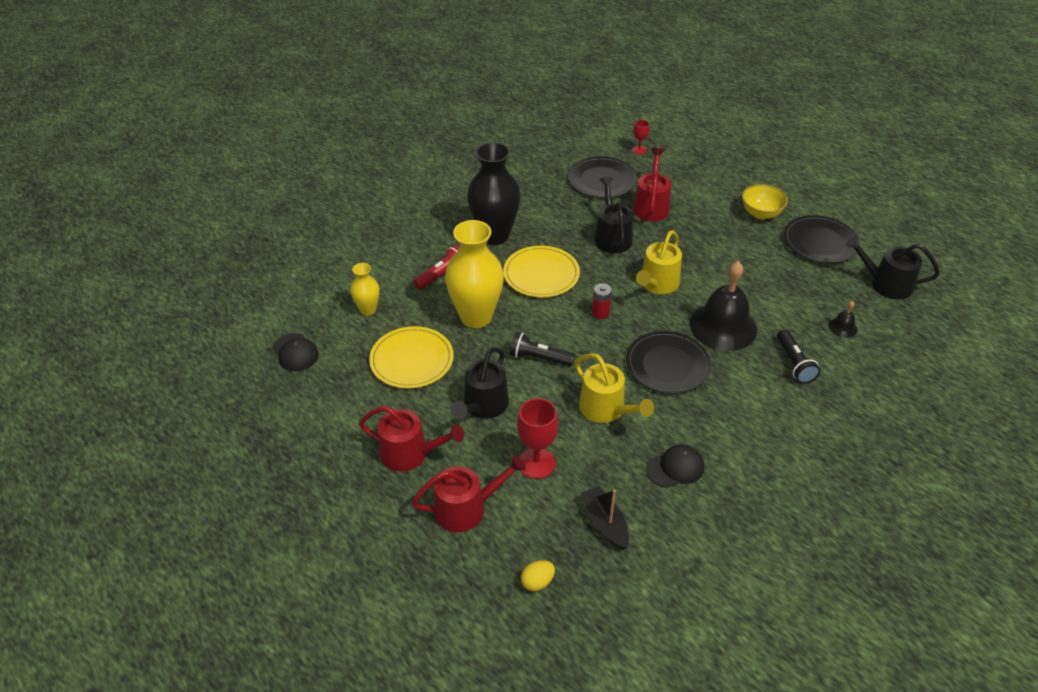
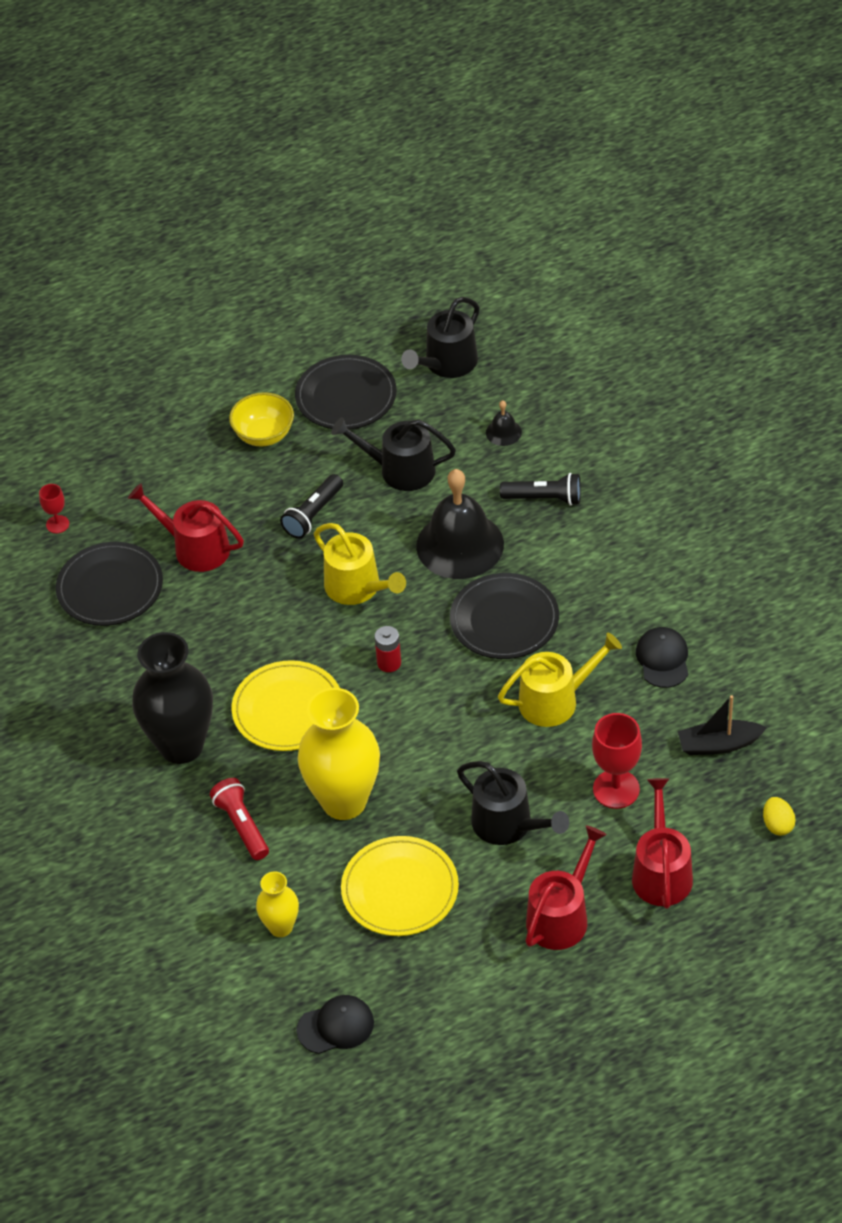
camera: 70 degrees left, 5 degrees up
black flashlight [510,332,575,366] -> black flashlight moved to [280,474,343,539]
black watering can [594,177,633,253] -> black watering can moved to [331,417,456,491]

